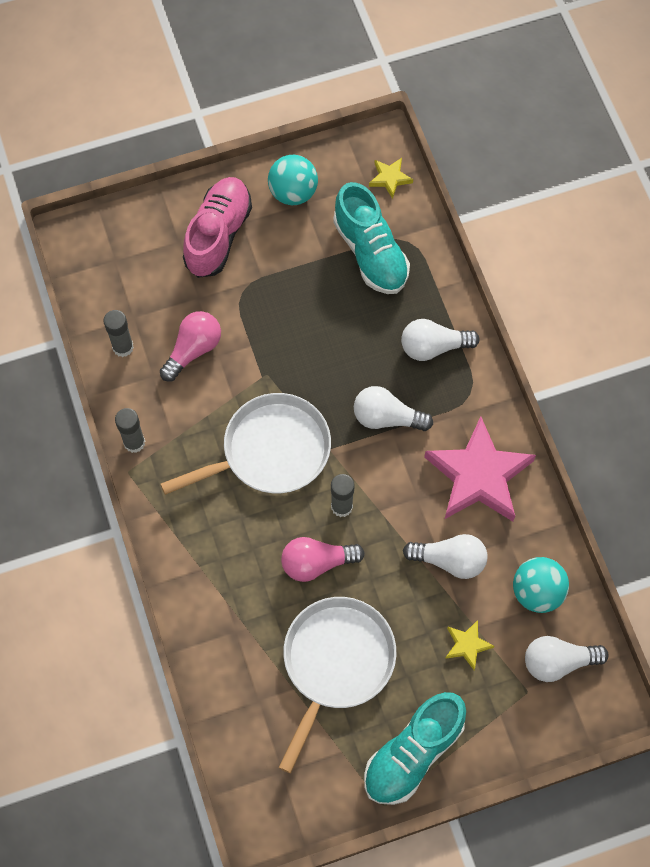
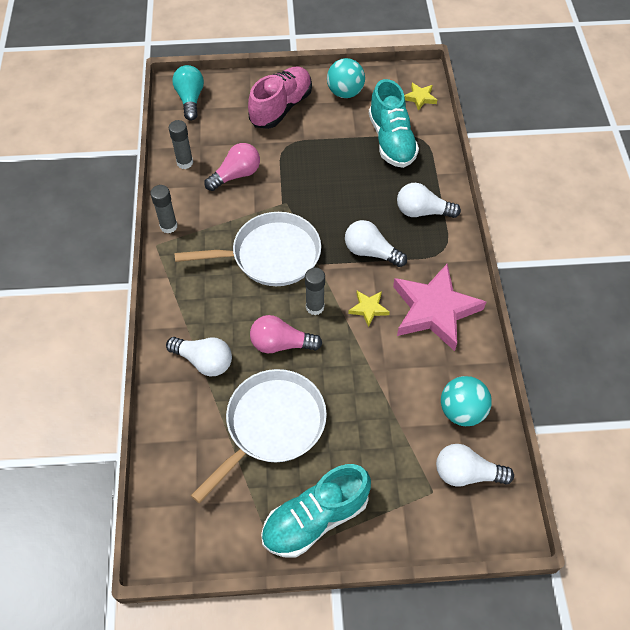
camera: 15 degrees right, 10 degrees down
white light bulb [403,534,488,579] -> white light bulb moved to [166,337,232,376]
yellow star [445,620,494,670] -> yellow star moved to [348,291,390,327]
none -> turquoise light bulb [173,65,204,121]

